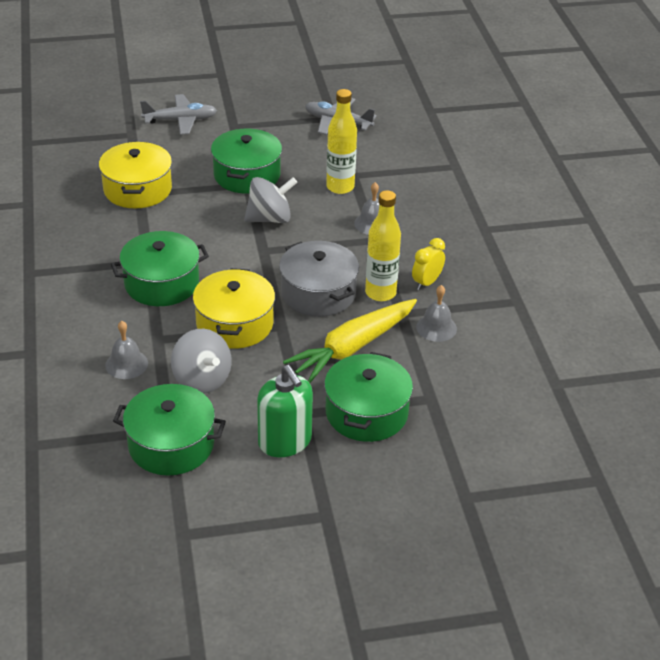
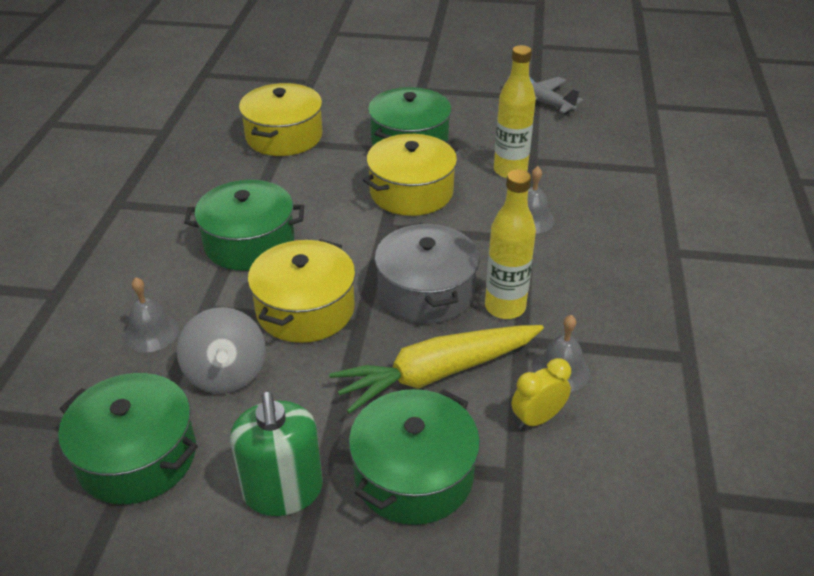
camera: 20 degrees right, 0 degrees up
grey plane [140,94,217,135] -> none
grey spinning top [244,177,298,223] -> yellow pot [363,134,458,216]
yellow clock [412,238,445,290] -> yellow clock moved to [511,358,571,429]

